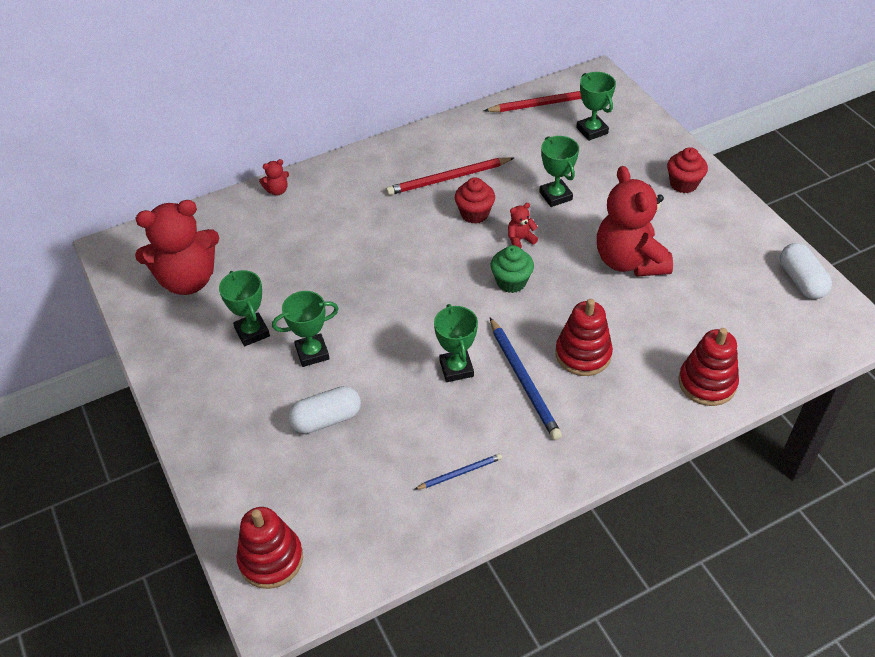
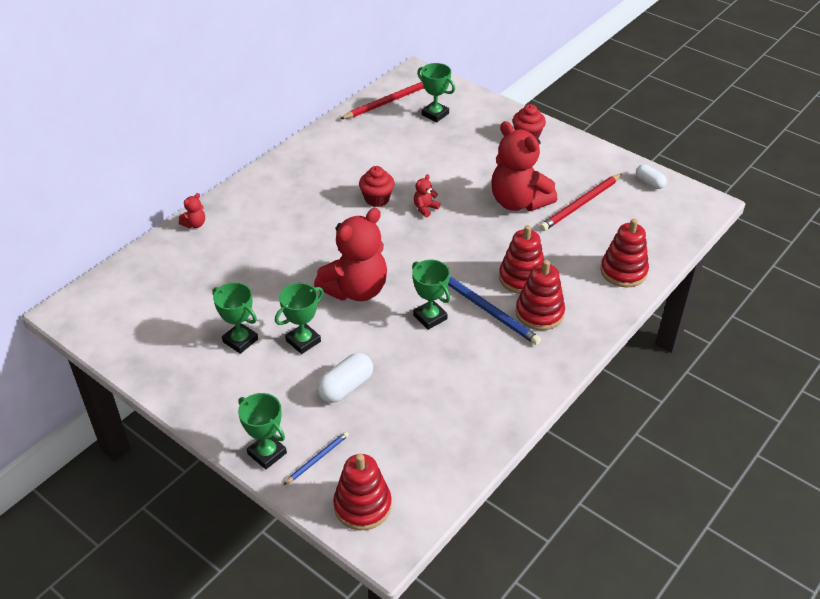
camera: 25 degrees left, 5 degrees down
red teddy bear [135,200,219,295] -> red teddy bear moved to [314,208,387,301]
red pencil [386,157,514,195] -> red pencil moved to [540,173,622,231]
blue pencil [414,454,502,490] -> blue pencil moved to [284,432,349,485]
green cupcake [491,245,534,293] -> none
green trophy [539,136,579,207] -> green trophy moved to [238,393,287,469]
white capsule [780,243,832,299] -> white capsule [636,164,667,189], size x0.65
none -> red stacking toy [515,260,565,330]

